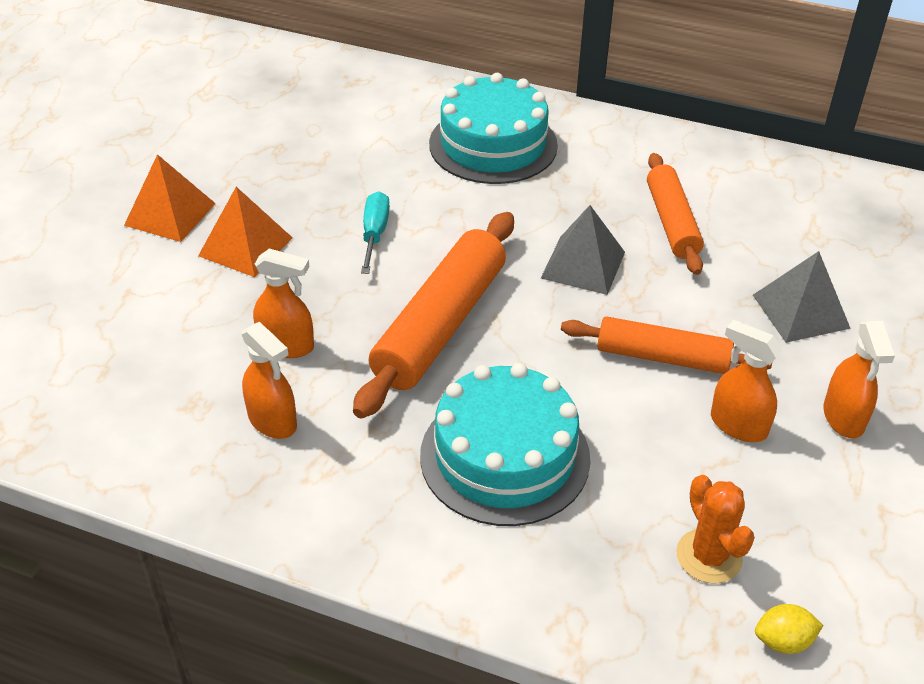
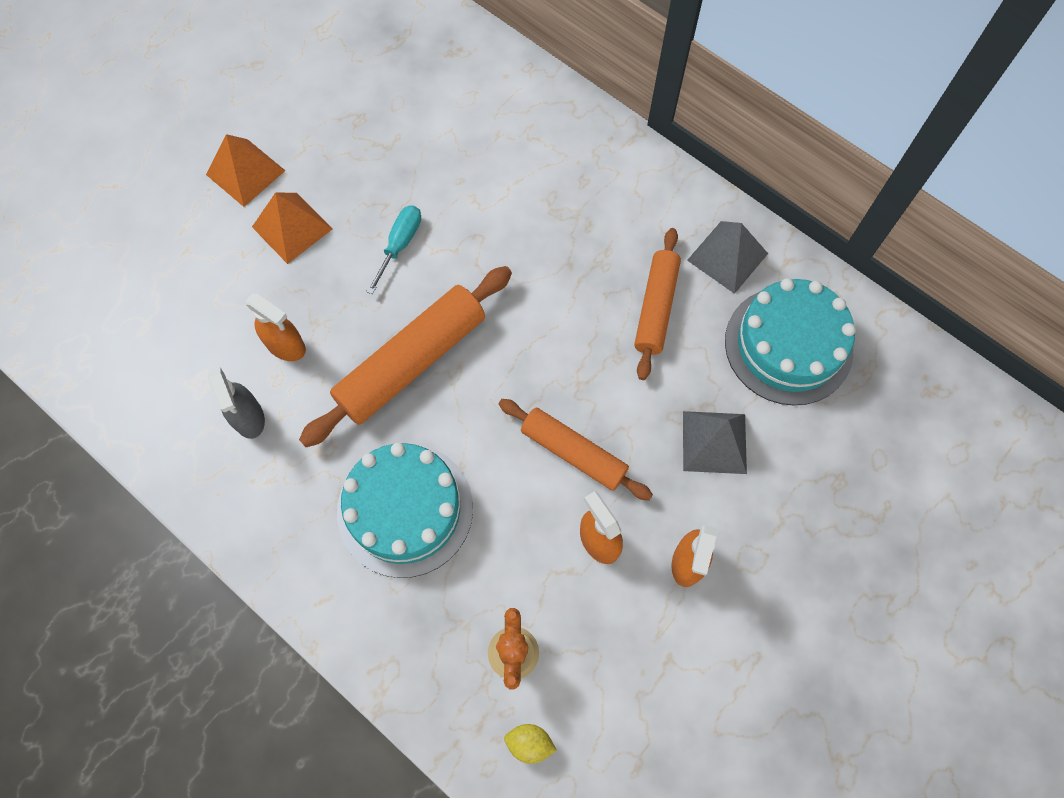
camera: 20 degrees right, 25 degrees up
orange spray bottle [242,322,297,439] -> grey spray bottle [208,368,265,439]
turquoise cake [429,73,558,184] -> turquoise cake moved to [725,278,856,406]
grey pyramid [541,205,625,295] -> grey pyramid moved to [687,221,768,294]

